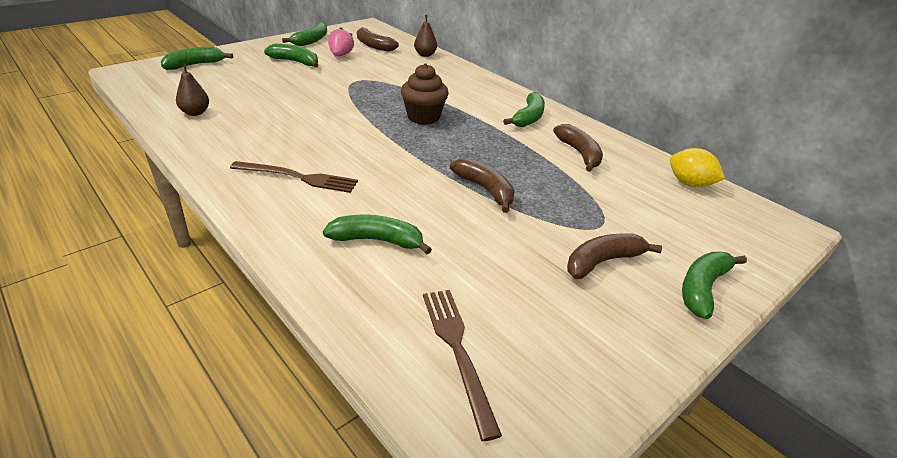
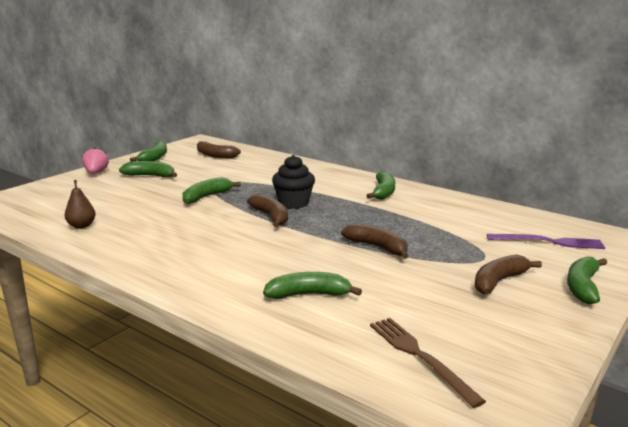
camera: 10 degrees left, 15 degrees down
green banana [161,47,233,70] -> green banana moved to [182,177,241,204]
brown fork [230,161,358,193] -> none
pink strawberry [328,28,354,56] -> pink strawberry moved to [82,147,109,174]
brown cupcake [401,63,449,125] -> black cupcake [272,155,315,209]
brown pear [414,15,437,57] -> none
brown banana [553,124,603,172] -> brown banana moved to [247,194,288,227]
yellow lemon [670,148,725,187] -> none
none -> purple fork [487,234,605,249]

